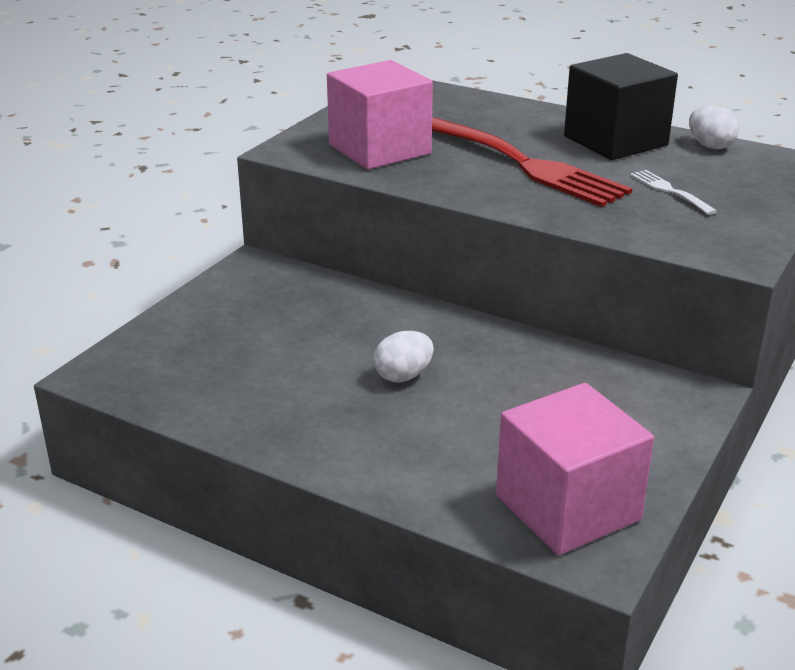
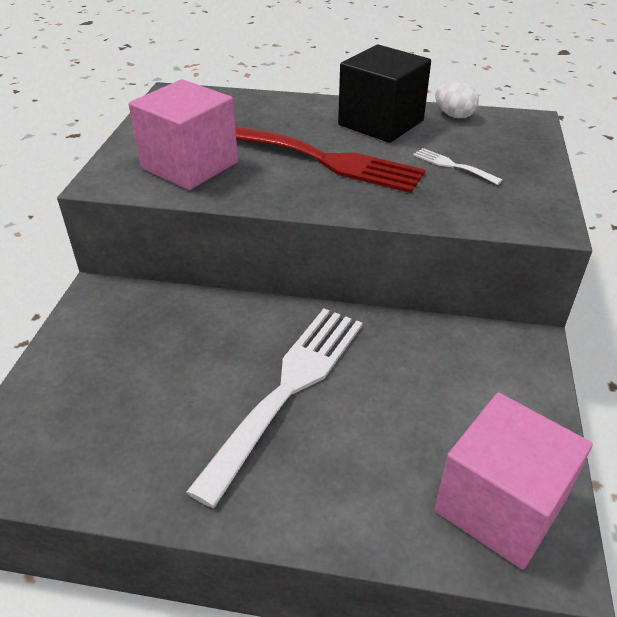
camera: 20 degrees left, 10 degrees up
white egg [373,331,434,383] -> white fork [186,309,363,508]

